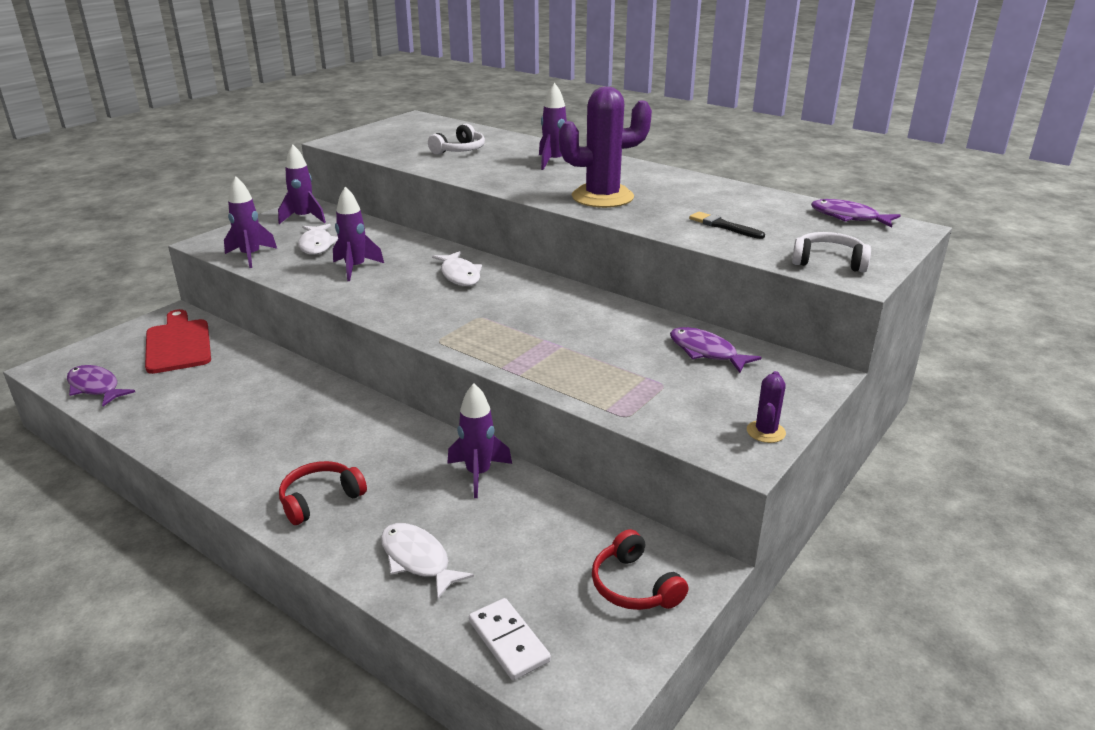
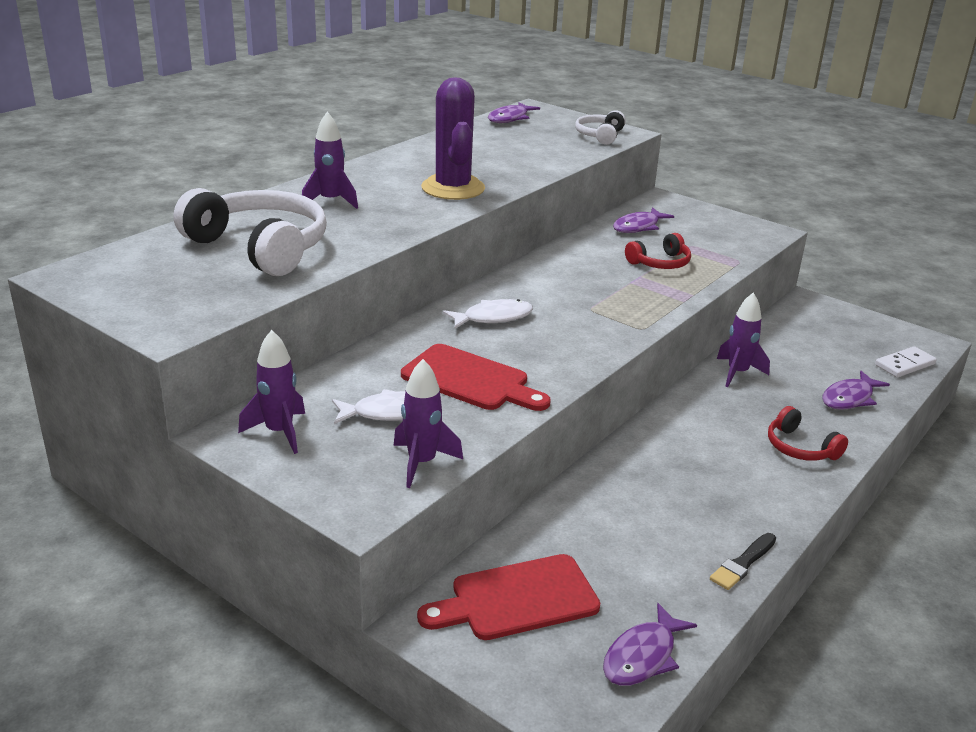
camera: 90 degrees left, 0 degrees up
purple rocket [333,186,384,281] -> red cutting board [401,344,551,411]
white fish [381,523,474,599] -> purple fish [822,371,890,410]
white headphones [428,124,485,155] -> white headphones [174,188,327,276], size x1.94
red headphones [592,529,688,610] -> red headphones moved to [625,233,691,269]
black brush [689,212,765,239] -> black brush moved to [710,533,776,590]
purple cactus [747,371,786,443] -> none

